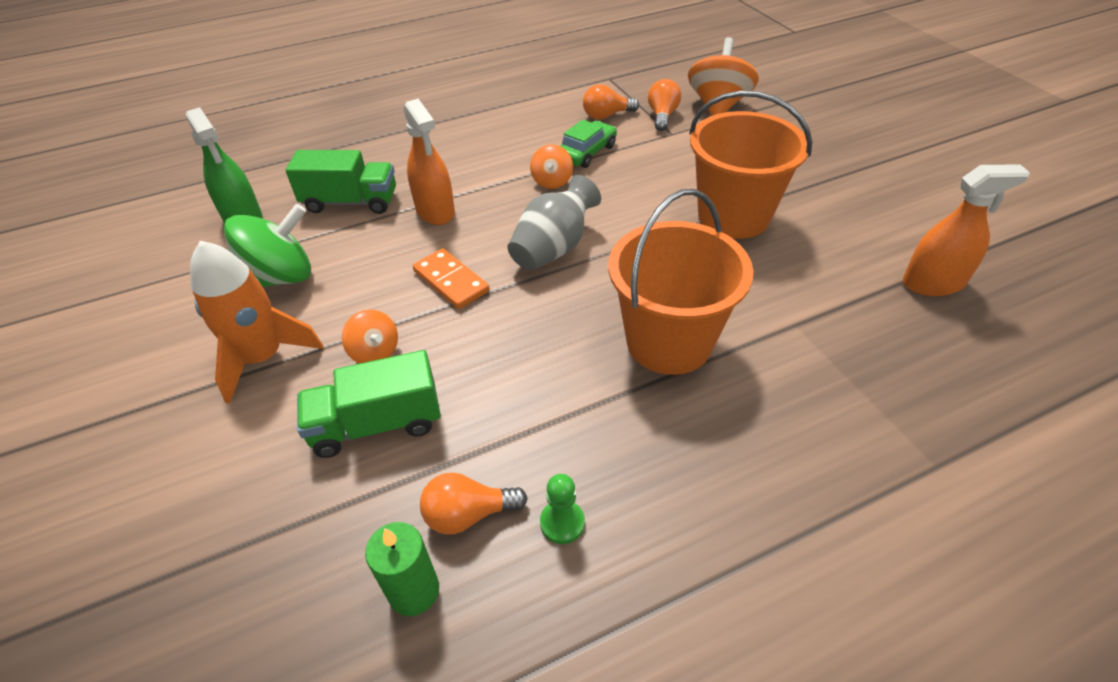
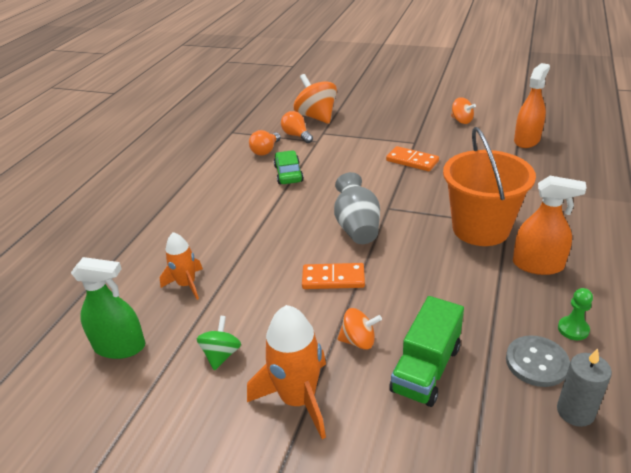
camera: 45 degrees left, 10 degrees down
green spinning top [224,204,311,287] -> green spinning top [197,316,241,370], size x0.55
green truck [285,150,396,214] -> orange rocket [160,232,203,300]
green candle [365,522,439,616] -> grey candle [557,348,612,427]
orange spray bottle [404,99,455,225] -> orange spray bottle moved to [513,176,587,275]
orange light bulb [420,473,528,535] -> grey button [506,335,570,387]
orange spinning top [530,144,573,189] -> orange spinning top moved to [451,97,476,124]
orange bucket [689,91,812,239] -> orange domino [386,146,439,171]

